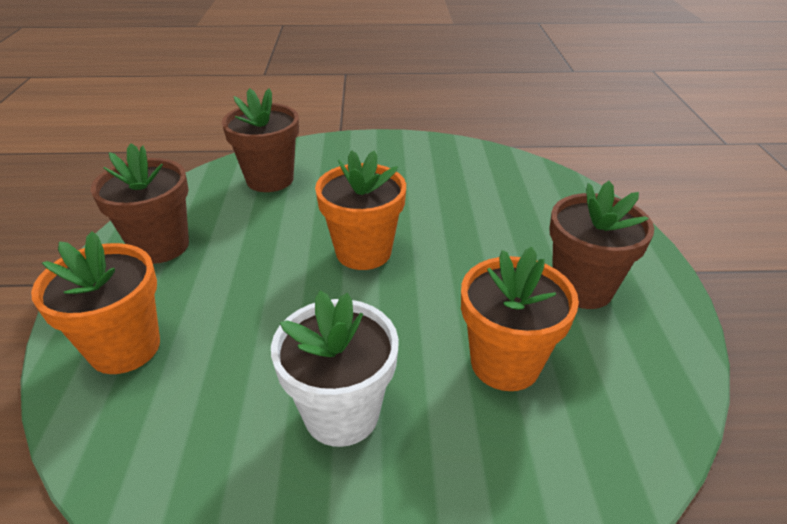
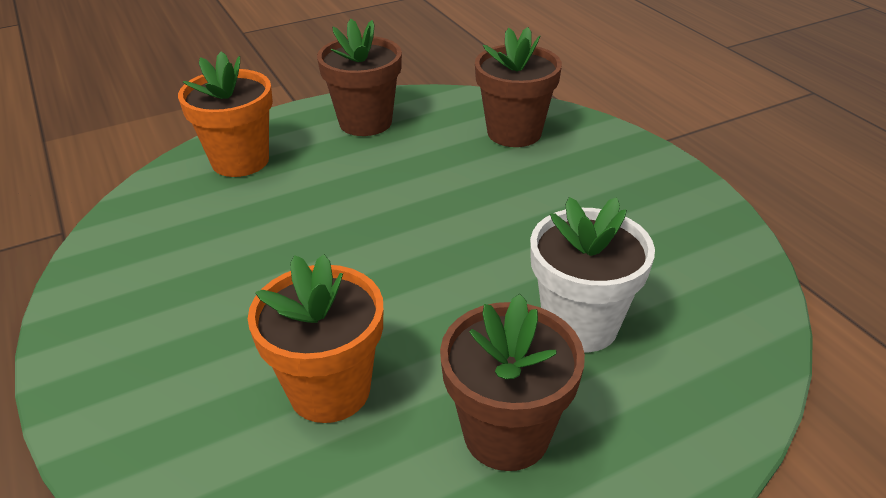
camera: 65 degrees right, 0 degrees up
white flower pot [271,291,399,447] -> white flower pot moved to [530,197,655,352]
orange flower pot [315,150,406,270] -> none

